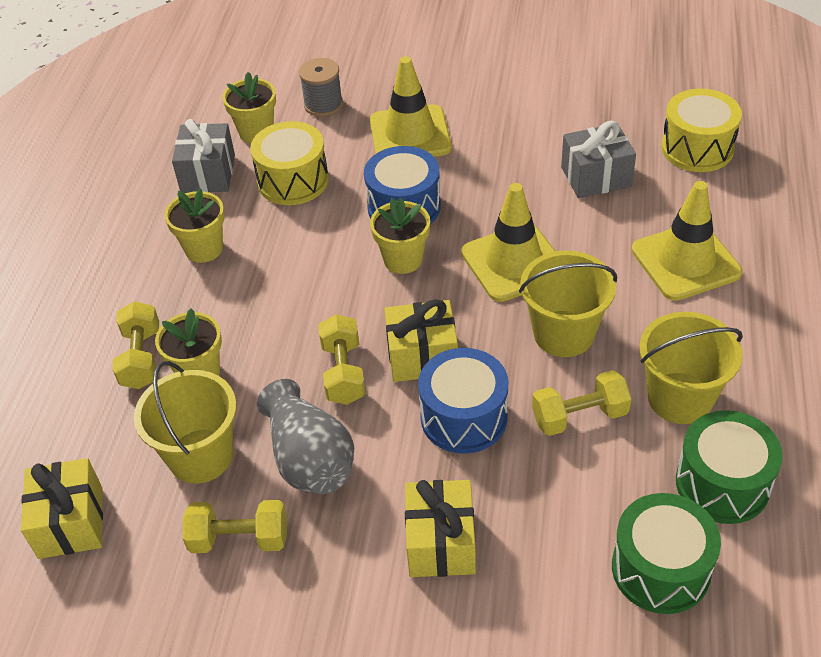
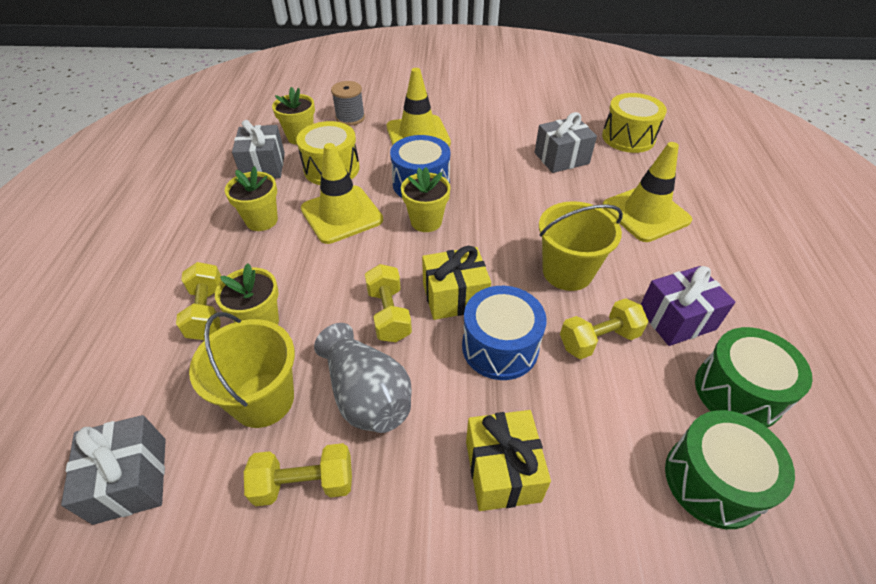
camera: 10 degrees left, 0 degrees up
yellow gift [21,458,103,559] -> grey gift [61,415,166,525]
yellow traffic cone [461,183,555,302] -> yellow traffic cone moved to [301,143,383,244]
yellow bucket [639,312,743,424] -> purple gift [640,266,735,346]

